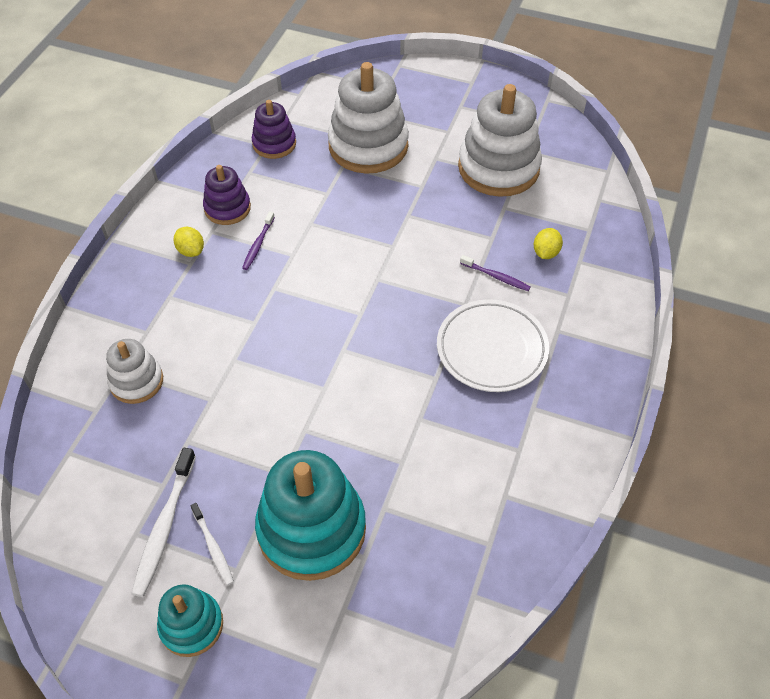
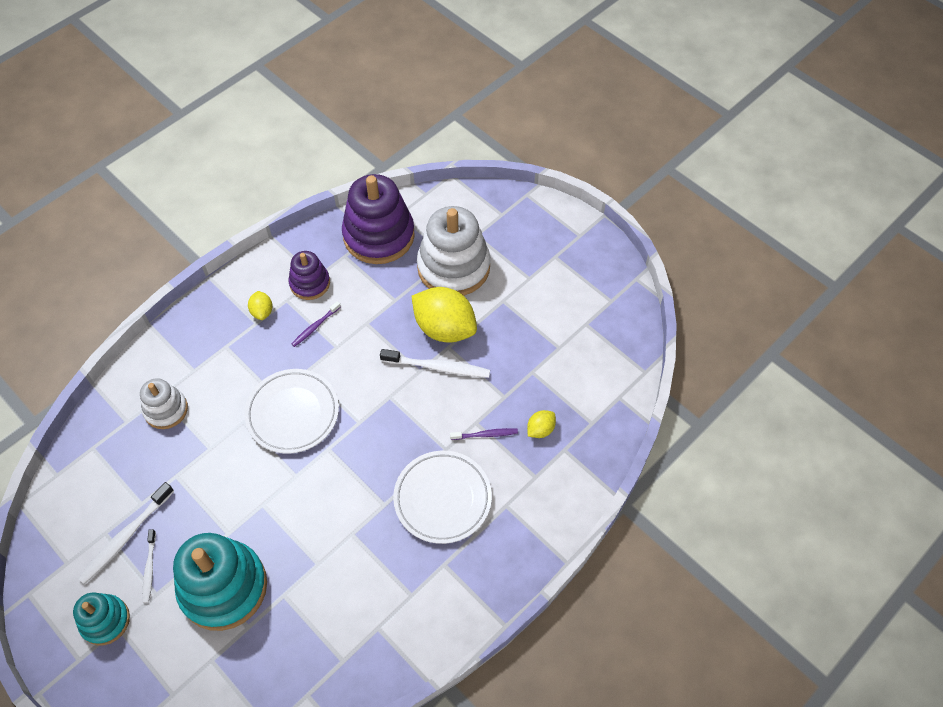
camera: 25 degrees right, 5 degrees up
purple stacking toy [252,100,296,159] -> purple stacking toy [342,174,415,264], size x1.82
white stacking toy [458,84,542,197] -> none
purple toothbrush [460,255,530,291] -> purple toothbrush turned 60 degrees counterclockwise [450,428,518,440]
none -> white plate [244,369,339,453]
none -> white toothbrush [380,349,490,378]
none -> yellow lemon [412,287,477,343]

